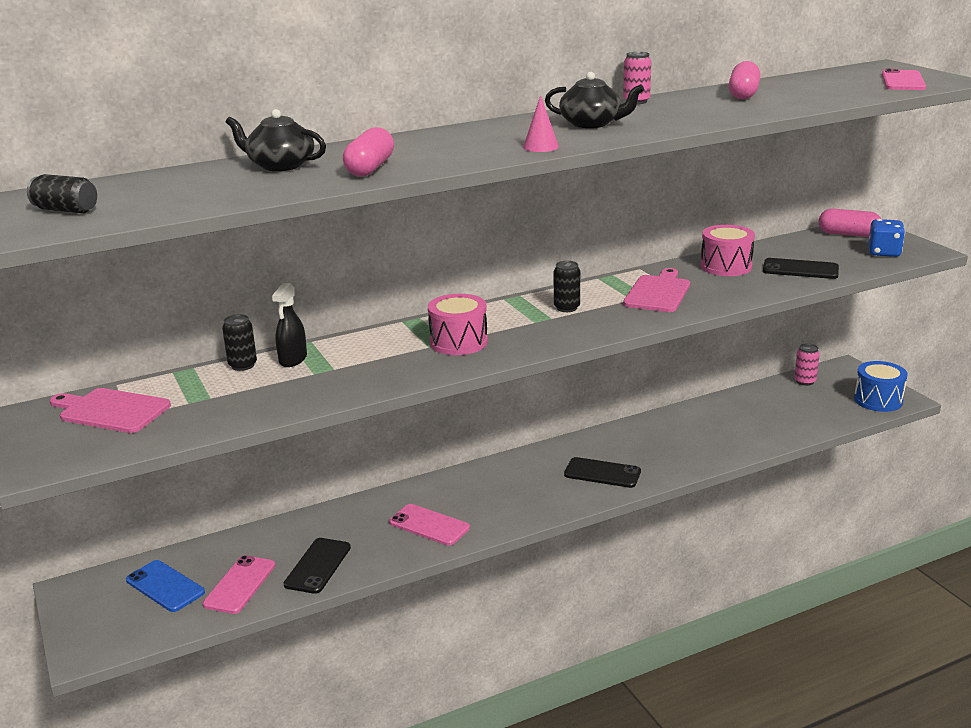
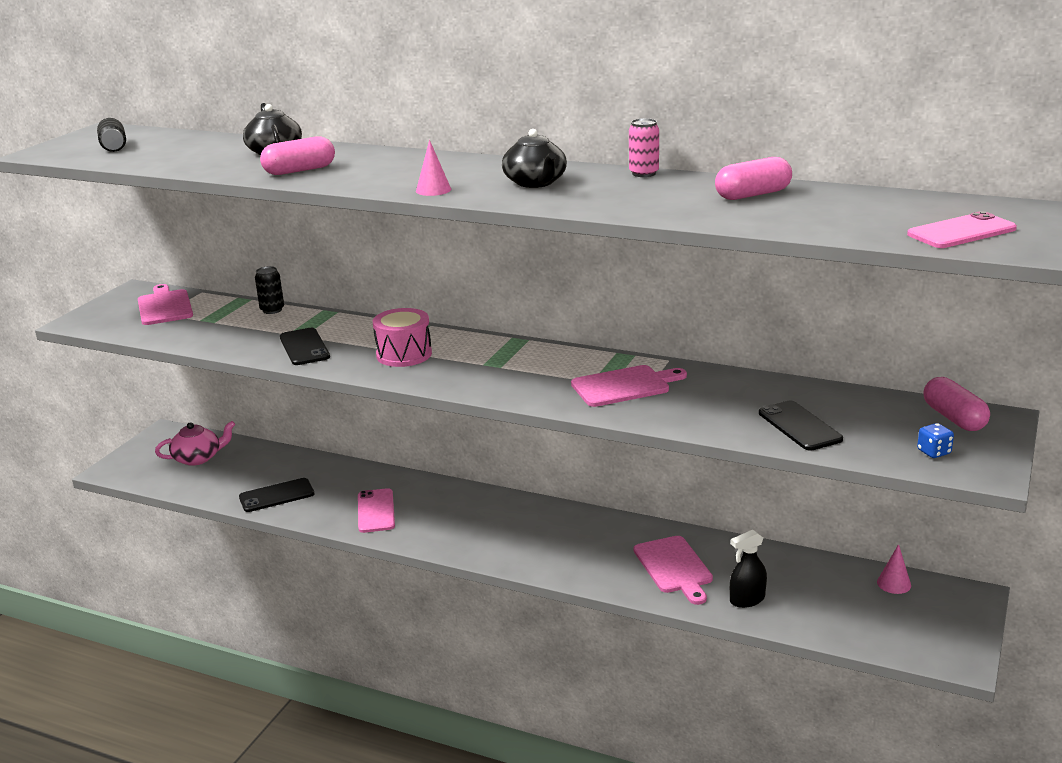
camera: 50 degrees right, 0 degrees up
blue phone [126,560,205,612] -> pink teapot [155,421,236,466]
pink phone [203,555,275,614] -> none
black spray bottle [272,283,307,367] -> black spray bottle moved to [730,530,767,608]
black can [554,261,580,312] -> none
black phone [564,457,641,488] -> black phone moved to [280,328,330,365]
pink drum [700,225,755,276] -> none
pink can [794,343,820,386] -> pink cone [877,544,911,594]
blue drum [854,361,908,412] -> none
blue dice [868,219,905,257] -> blue dice [917,423,954,458], size x0.62
none -> pink cutting board [634,536,713,605]

